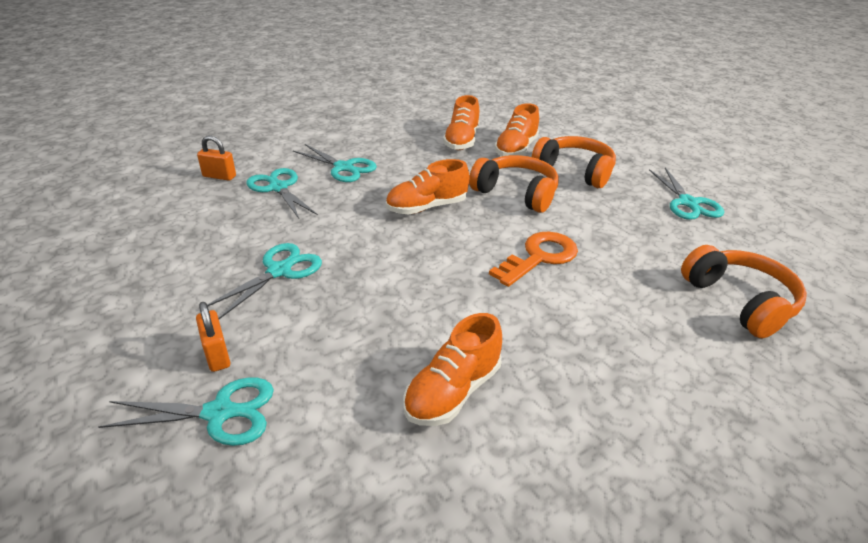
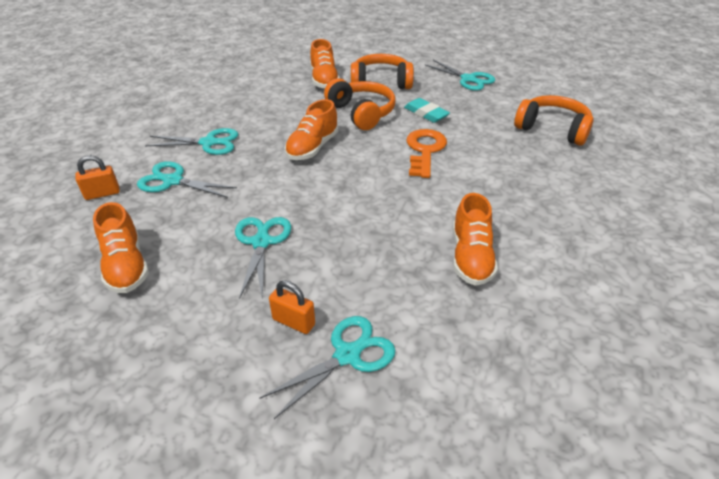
camera: 35 degrees left, 5 degrees up
orange shoe [443,95,479,150] -> orange shoe moved to [93,202,149,293]
orange headphones [469,155,559,213] -> orange headphones turned 60 degrees clockwise [324,78,396,130]
none -> turquoise eraser [404,98,450,123]

